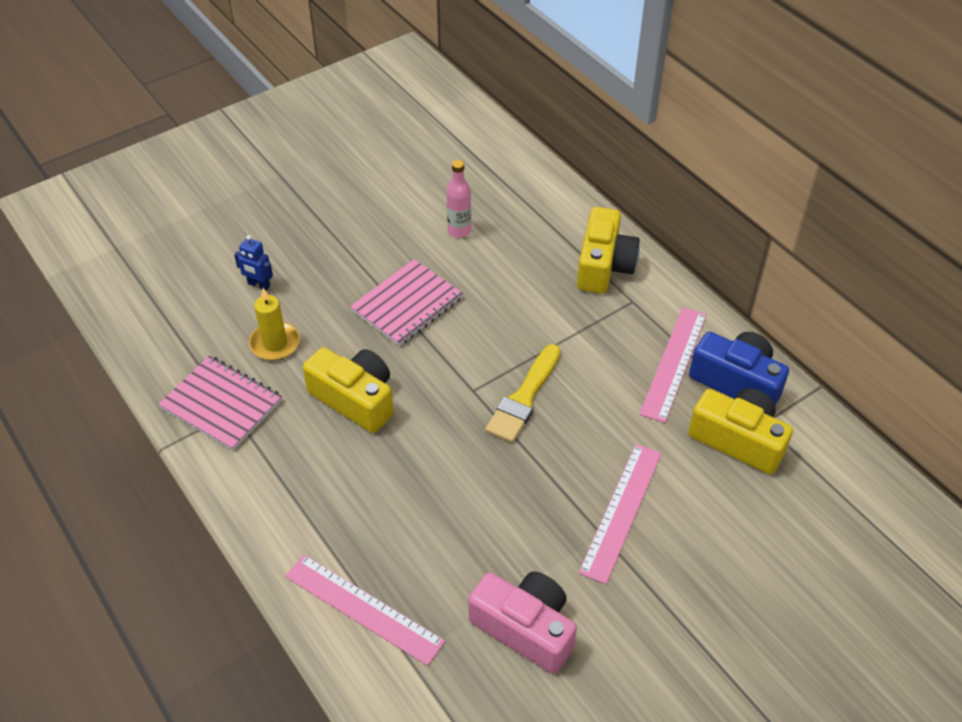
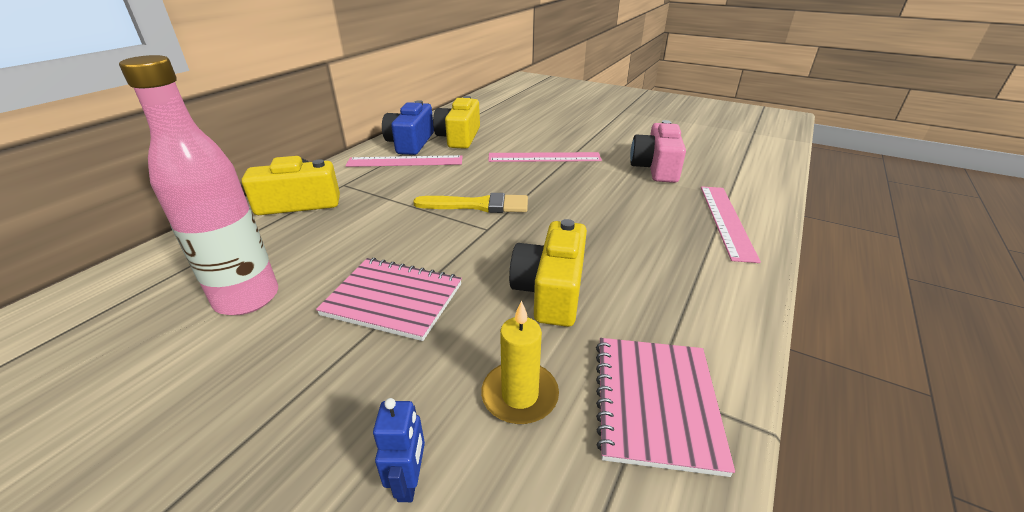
camera: 115 degrees left, 15 degrees down
pink bottle [447,160,471,238] -> pink bottle [119,55,278,315], size x1.95

